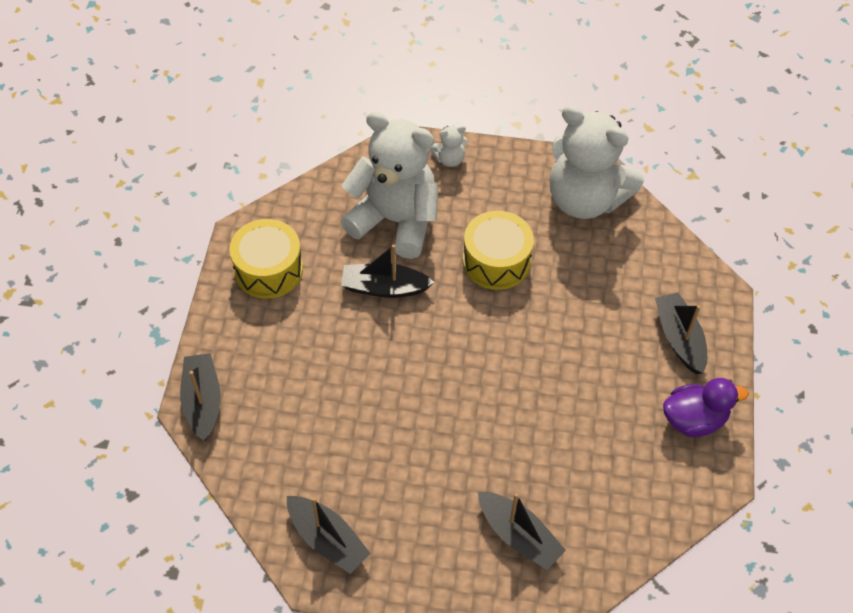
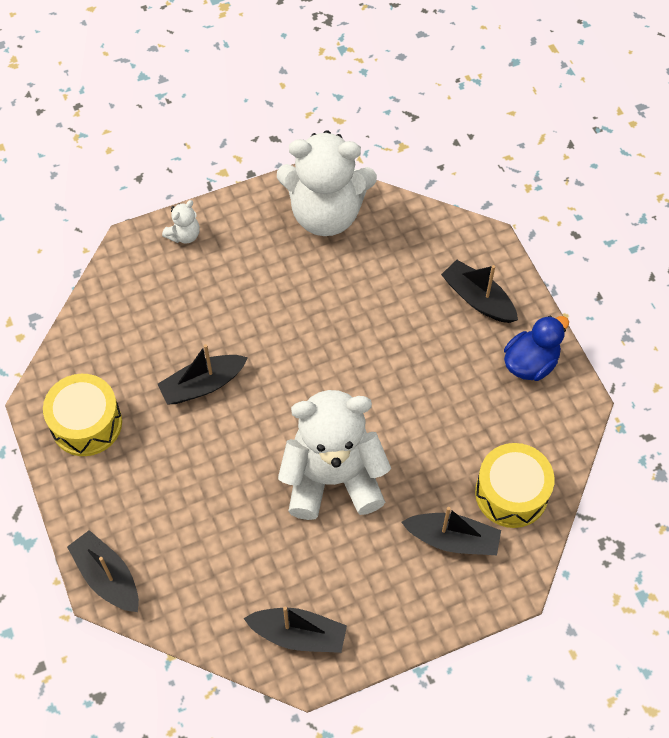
camera: 30 degrees left, 5 degrees up
white teddy bear [341,111,438,259] -> white teddy bear moved to [278,390,391,520]
yellow drum [463,211,534,290] -> yellow drum moved to [475,443,555,528]
purple duck [663,378,748,437] -> blue duck [504,315,569,381]

